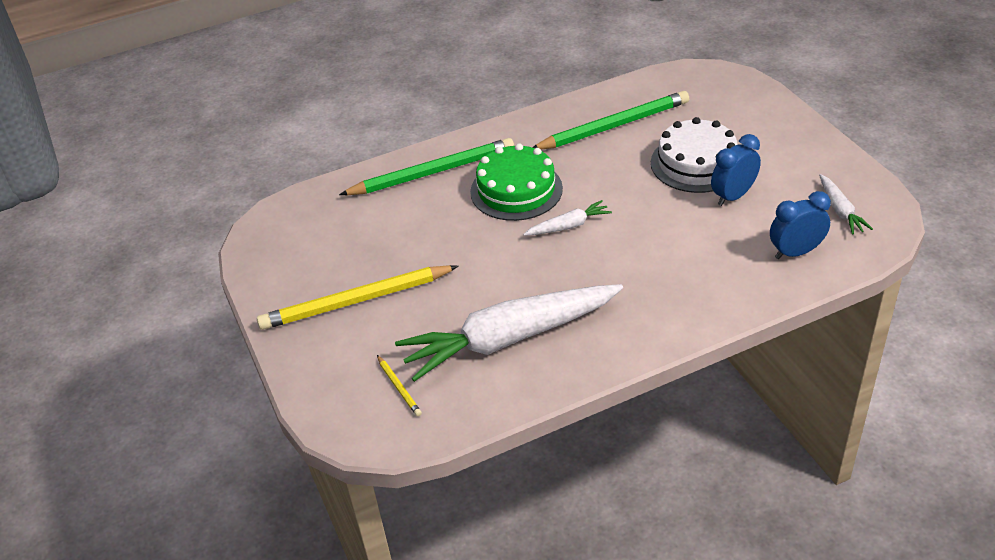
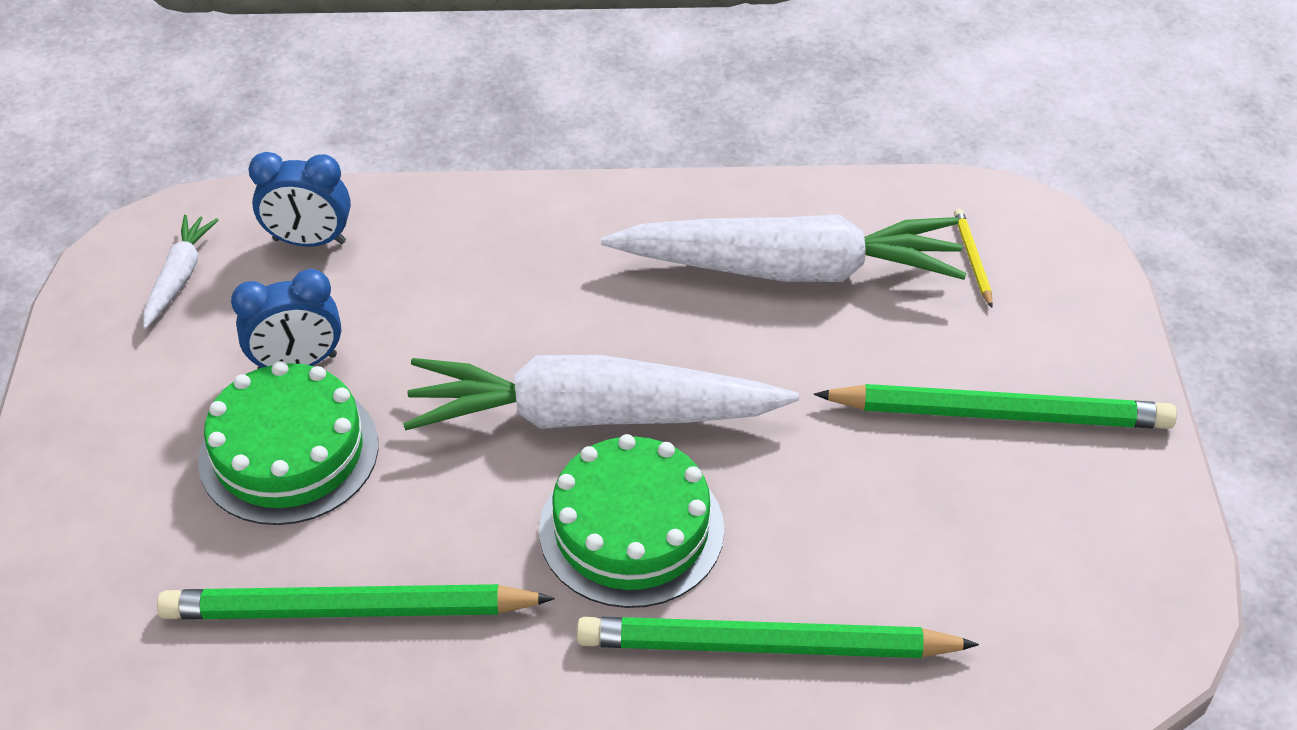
camera: 160 degrees left, 5 degrees up
yellow pencil [257,265,459,330] -> green pencil [814,384,1177,429]
white carrot [523,200,612,236] -> white carrot [403,355,799,431], size x2.30
white cake [651,117,738,193] -> green cake [198,361,378,525]

